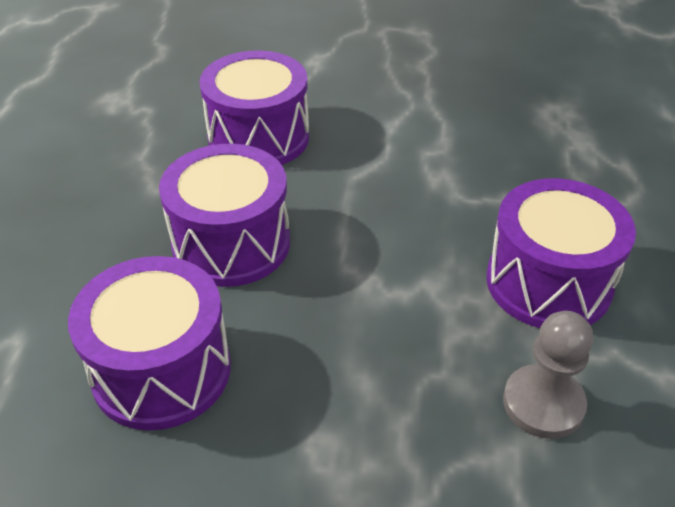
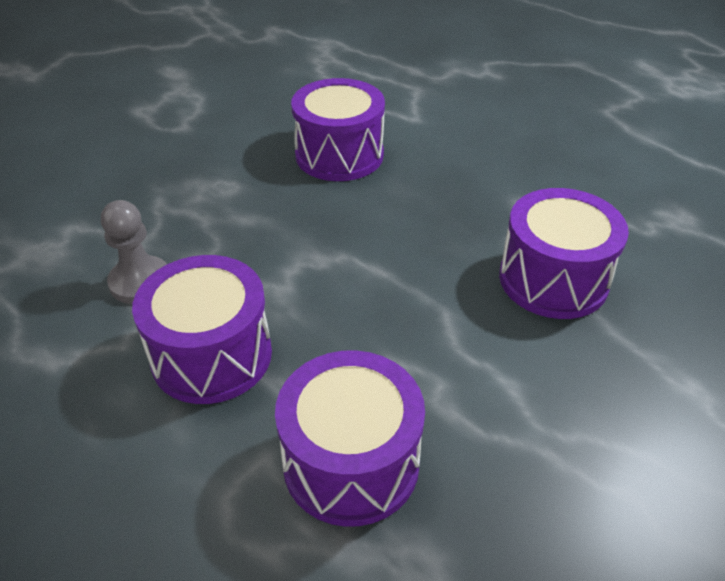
camera: 125 degrees right, 0 degrees up
purple drum [159,144,290,287] -> purple drum moved to [275,350,425,527]

